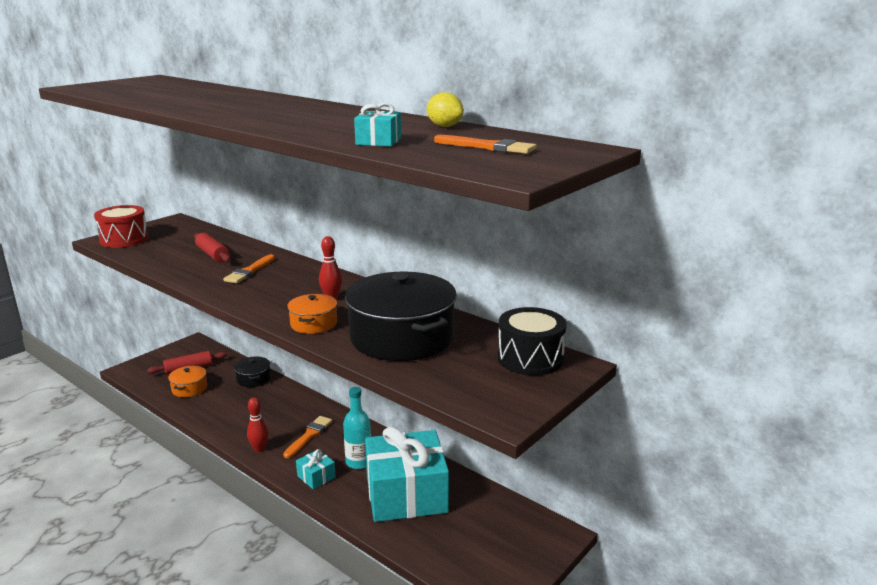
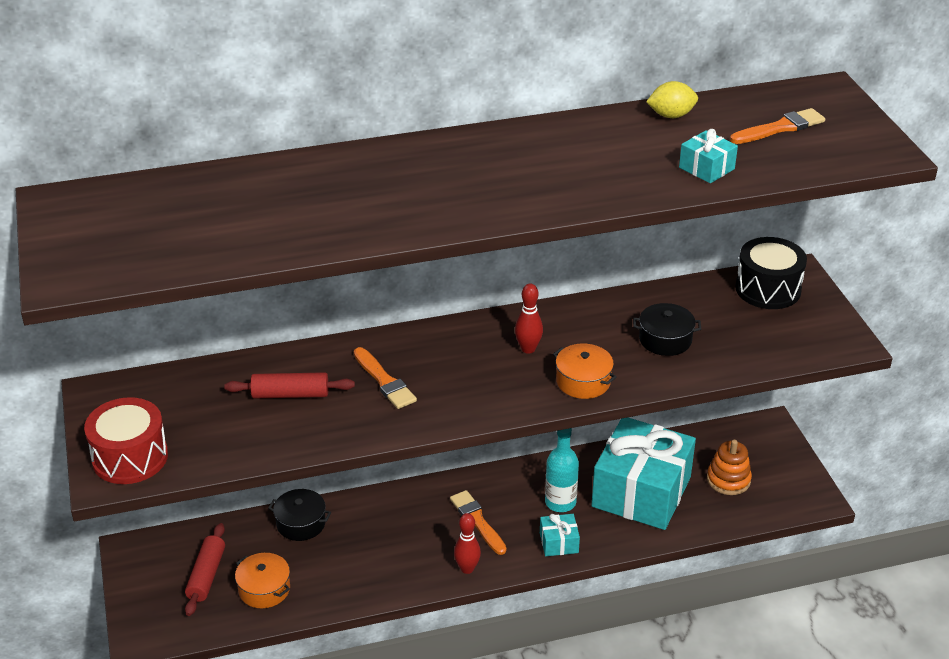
camera: 55 degrees left, 15 degrees up
black pot [345,272,457,361] -> black pot [633,303,701,356], size x0.47
none -> orange stacking toy [707,440,752,495]

